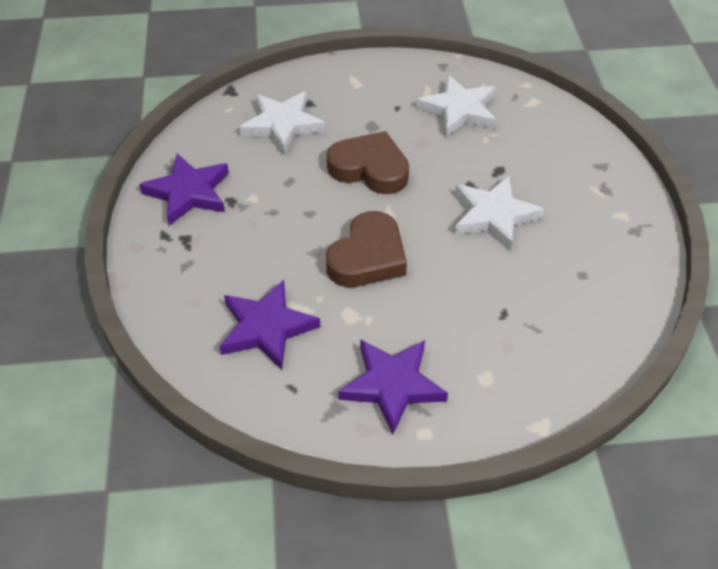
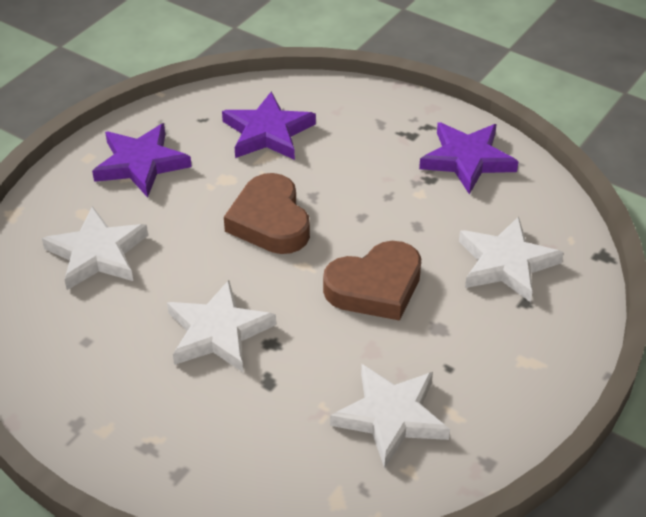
camera: 130 degrees right, 5 degrees down
none -> white star [42,206,148,290]

